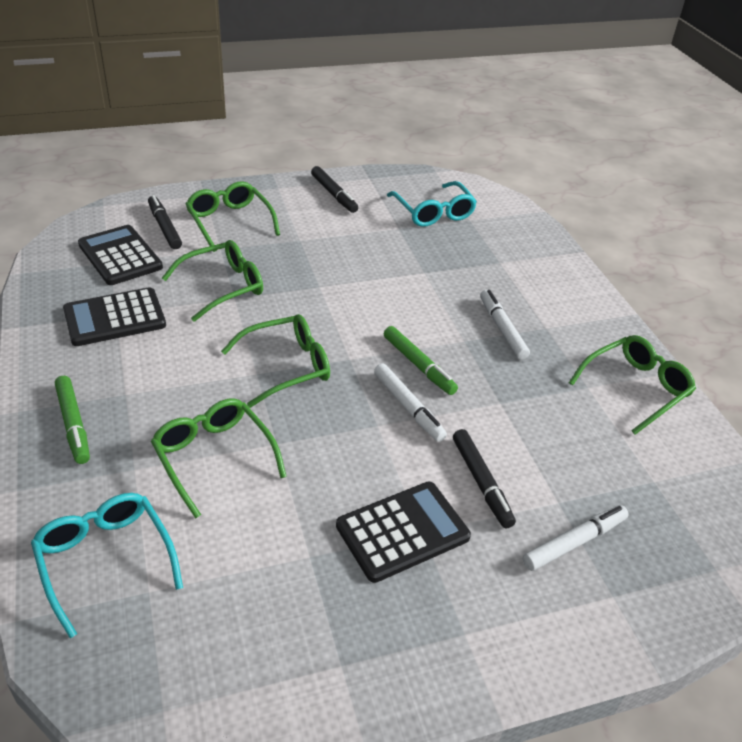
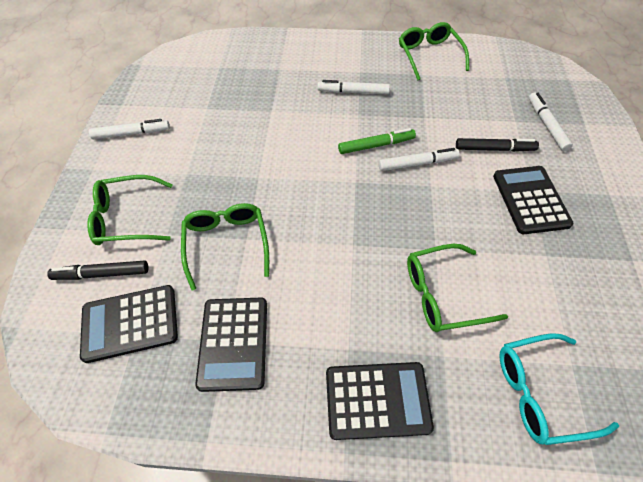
camera: 65 degrees left, 15 degrees up
green marker [55,376,90,464] -> black calculator [326,362,434,440]
green glasses [221,314,330,408] -> none
black marker [311,166,358,213] -> white marker [89,119,170,139]
turquoise glasses [387,181,477,227] -> none

